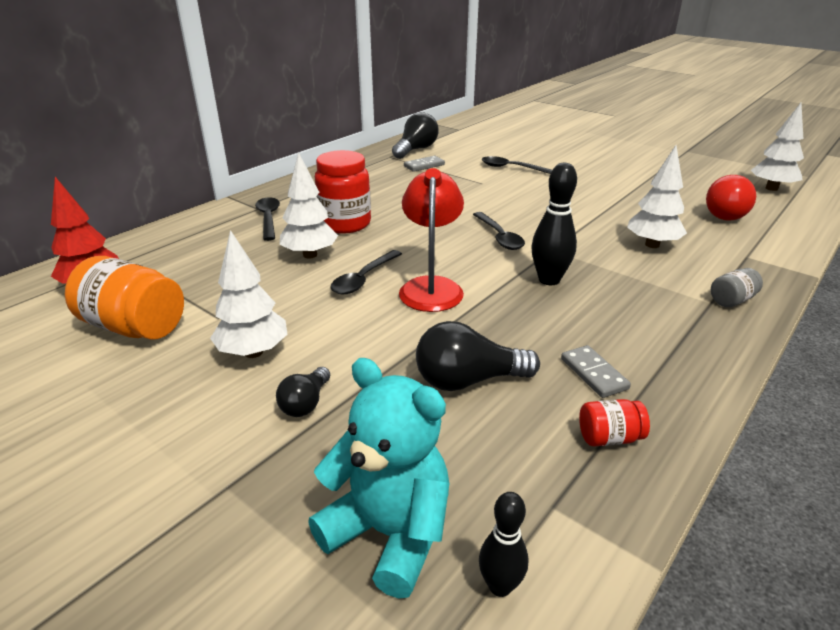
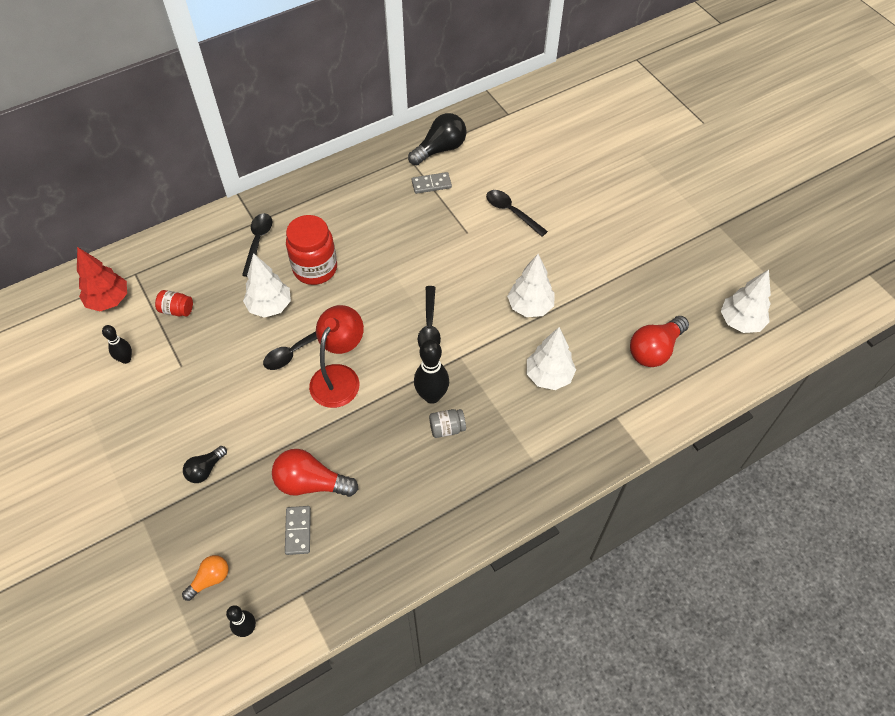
camera: 20 degrees right, 25 degrees up
orange jar [65,256,184,340] -> black bowling pin [102,325,132,364]
white tree [210,230,287,358] -> white tree moved to [507,254,555,317]
turquoise teddy bear [308,358,449,599] -> orange light bulb [182,555,229,601]
black light bulb [416,321,540,391] -> red light bulb [272,449,358,497]
grey domino [561,345,631,398] -> grey domino moved to [285,506,311,555]
red jar [579,399,650,447] -> red jar moved to [155,290,193,316]
grey jar [711,268,763,307] -> grey jar moved to [429,409,466,438]

